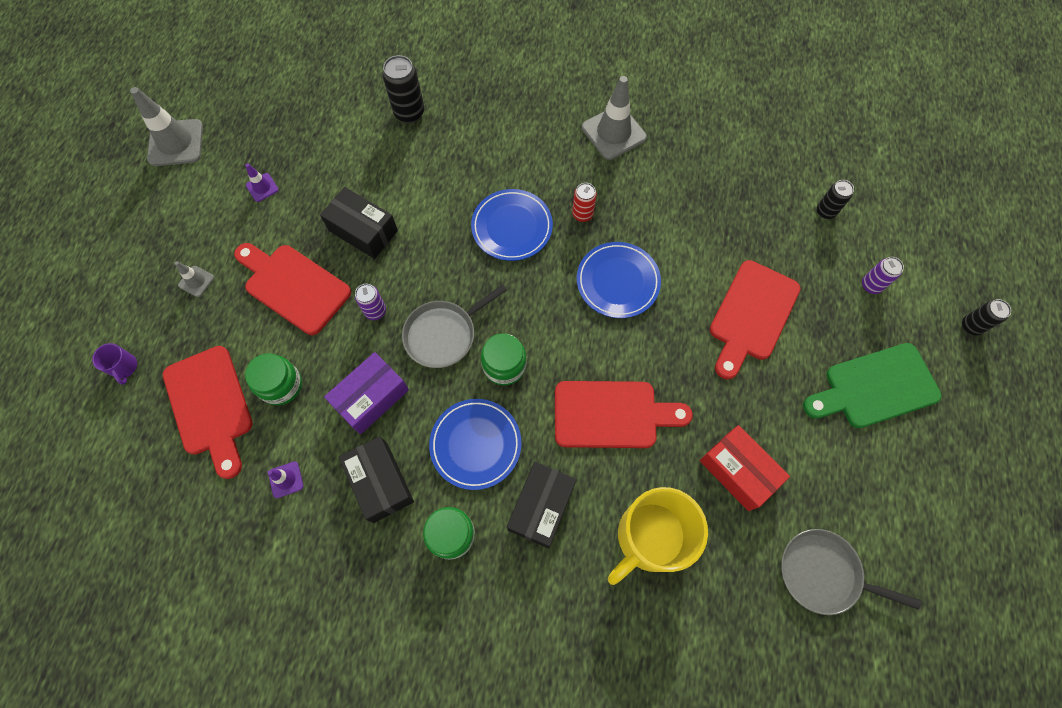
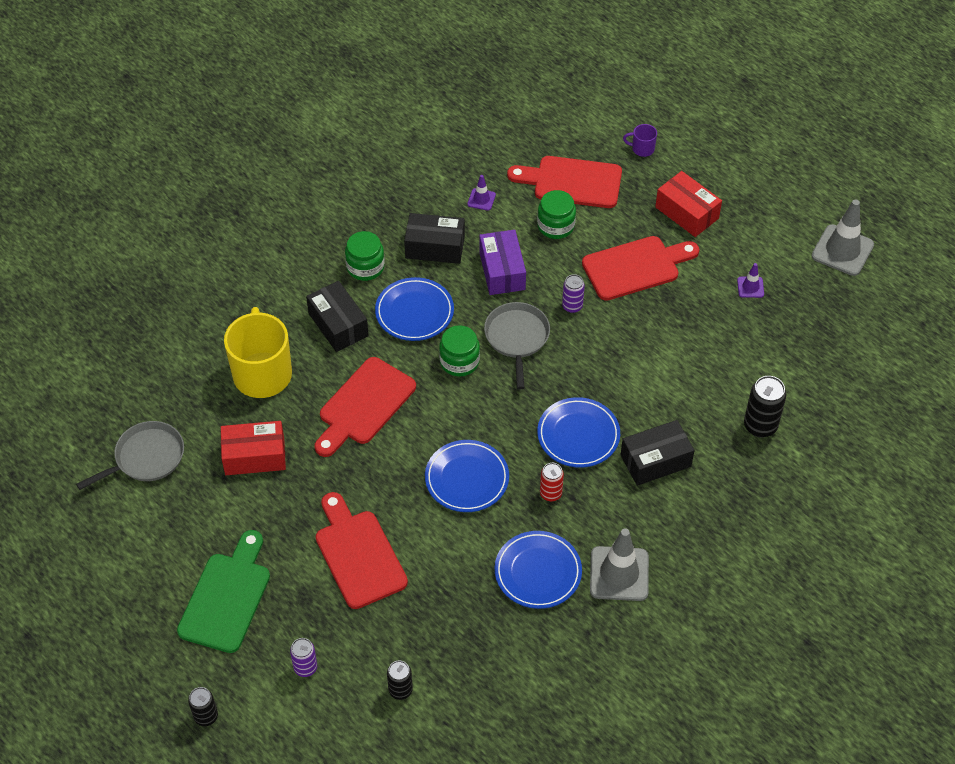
camera: 125 degrees right, 15 degrees down
grey traffic cone [174,261,214,297] -> red box [655,171,722,237]
black box [320,187,398,259] -> black box moved to [621,420,695,486]
none -> blue plate [495,531,582,609]

